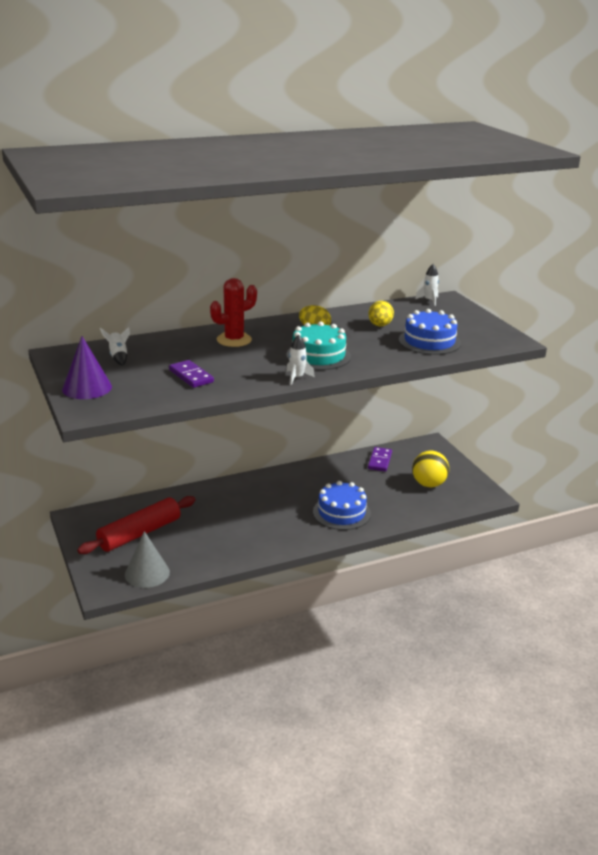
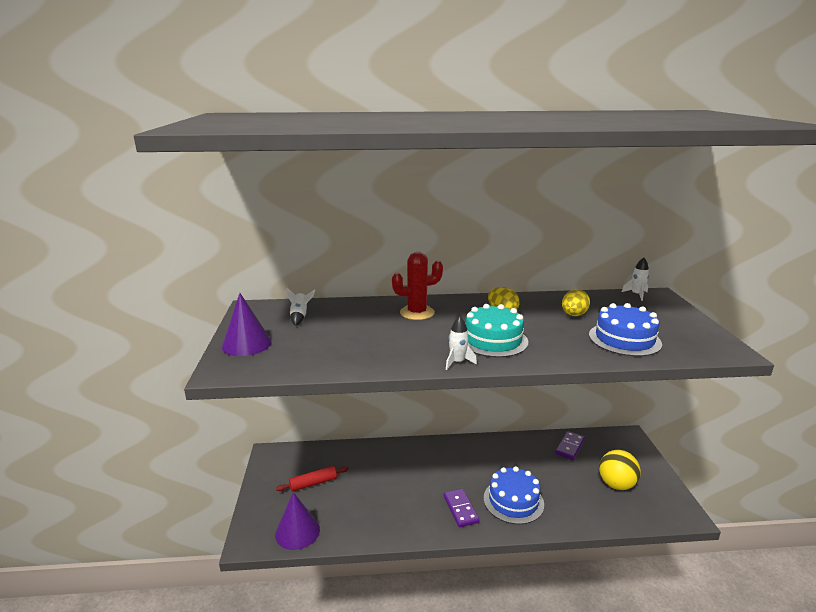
camera: 20 degrees right, 5 degrees down
red rolling pin [77,496,196,554] -> red rolling pin [276,466,349,492], size x0.57
grey cone [125,531,170,588] -> purple cone [275,492,320,550]
purple domino [169,360,214,388] -> purple domino moved to [443,489,479,527]

